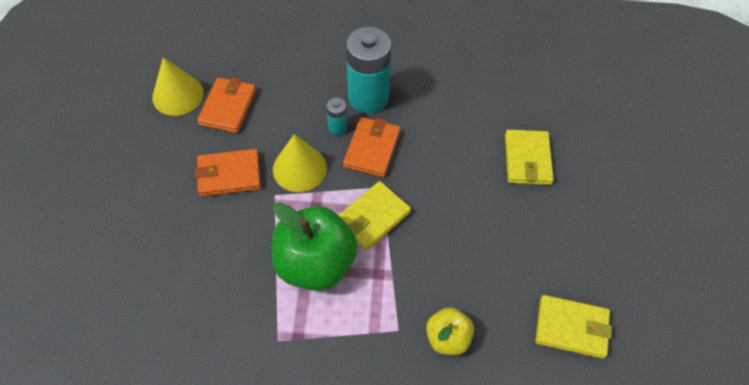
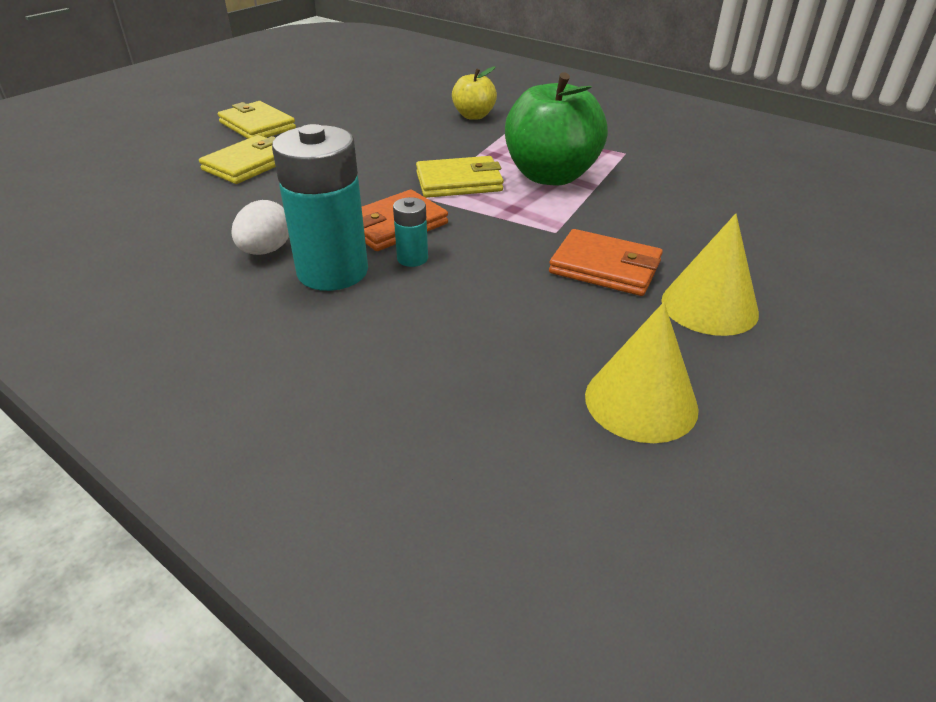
camera: 145 degrees left, 20 degrees down
orange wallet [197,77,256,133] -> none
yellow cone [273,134,327,192] -> yellow cone moved to [662,213,759,336]
yellow wallet [536,295,612,359] -> yellow wallet moved to [218,101,296,139]
none -> white egg [231,200,289,255]

